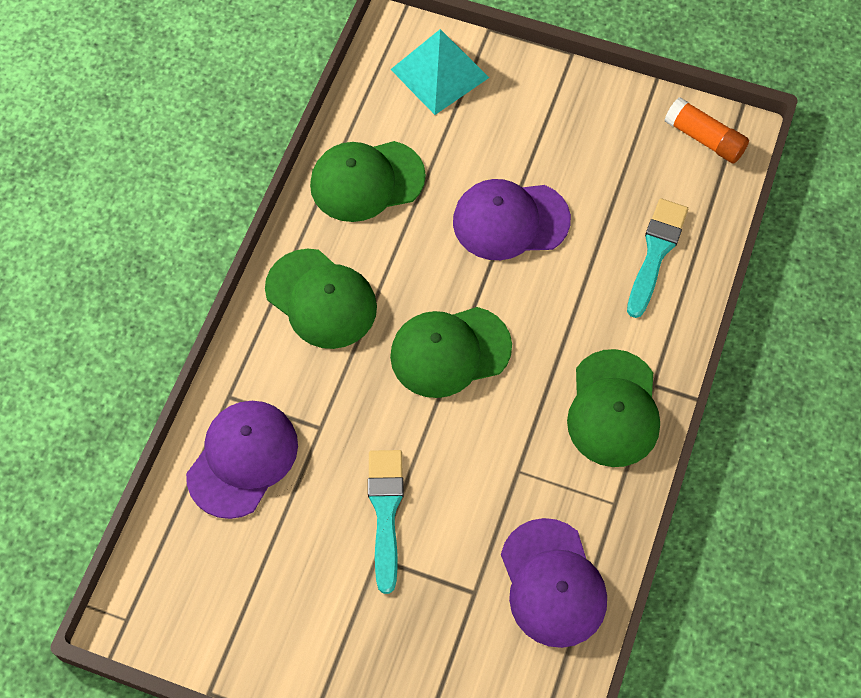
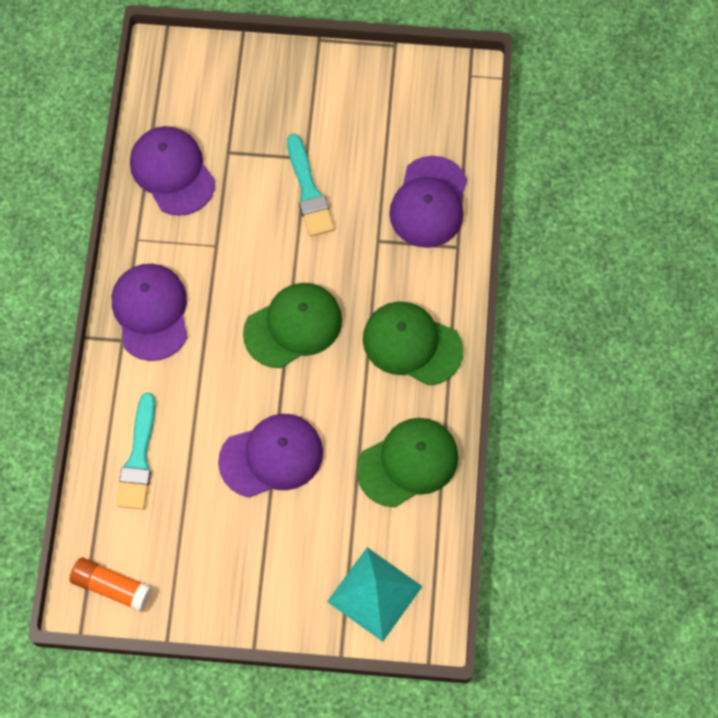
camera: 165 degrees right, 5 degrees up
green cap [567,349,660,467] -> purple cap [112,264,188,361]

